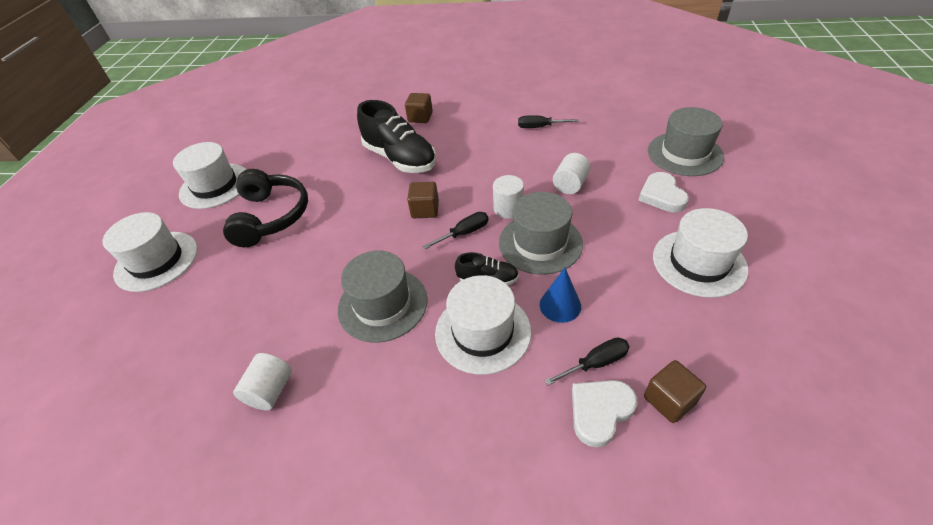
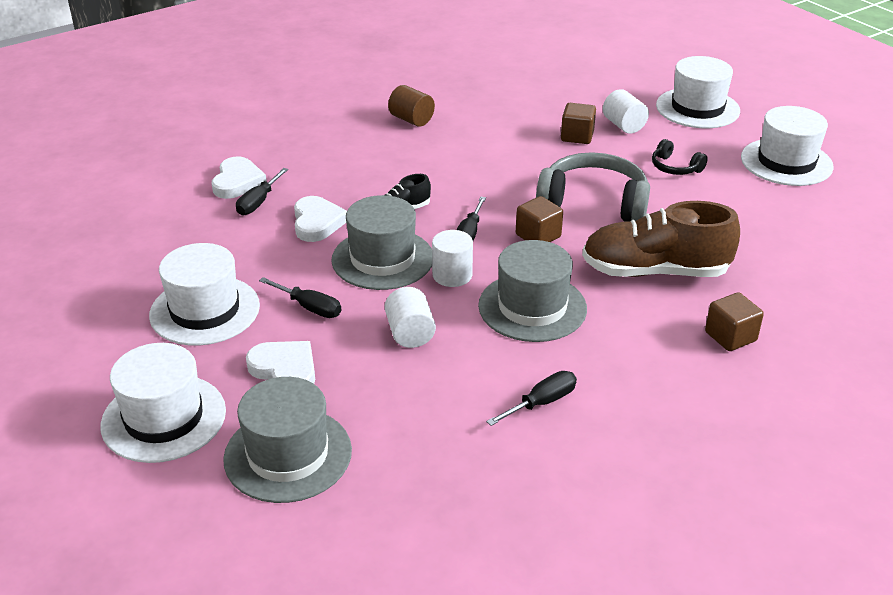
camera: 135 degrees right, 10 degrees down
black headphones [223,169,308,247] -> black headphones [652,139,708,175], size x0.49
white cylinder [233,353,292,410] -> white cylinder moved to [603,89,649,134]
grey hat [338,250,428,343] -> grey hat moved to [478,240,587,342]
black shoe [357,100,436,173] -> brown shoe [582,201,740,277]
white hat [435,275,531,375] -> white hat moved to [100,343,226,463]
blue cone [540,268,581,323] -> white heart [294,196,347,242]
brown cube [644,360,706,423] -> brown cube moved to [561,103,596,144]
none -> black screwdriver [259,277,341,318]
none -> brown cylinder [388,85,435,127]
none -> grey headphones [536,152,650,222]

